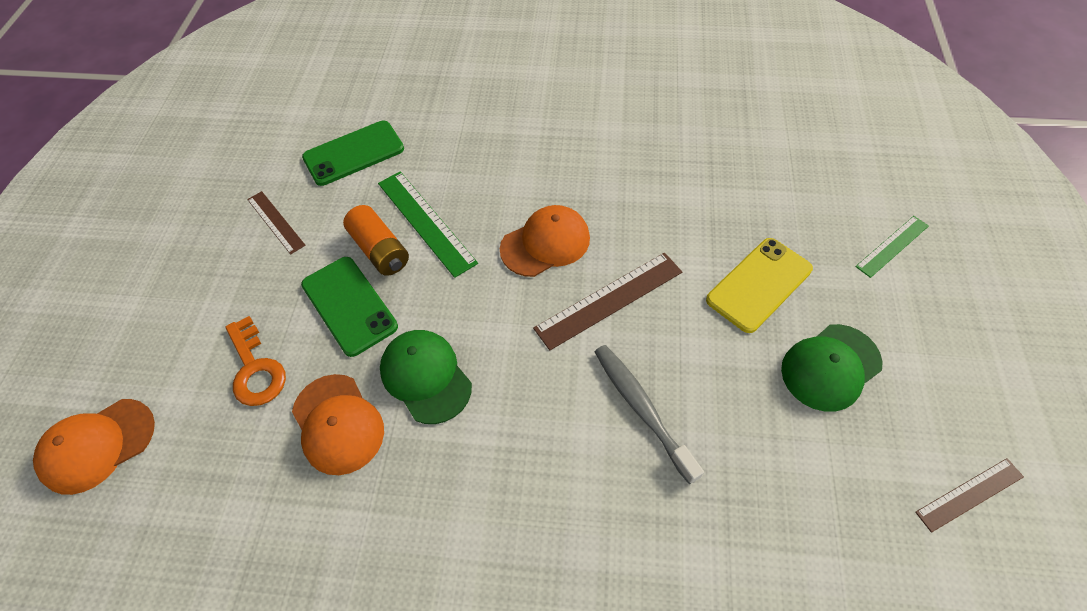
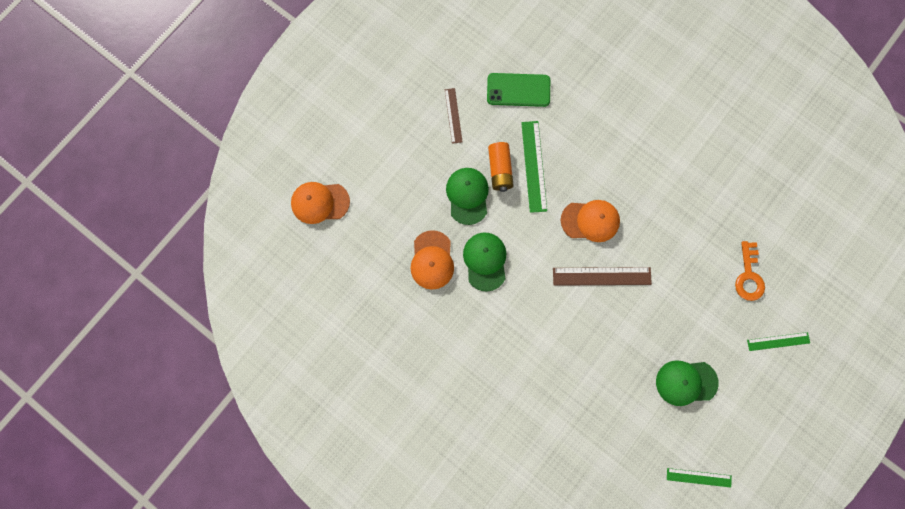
camera: 30 degrees right, 20 degrees up
orange key [225,316,286,406] -> orange key moved to [735,241,765,301]
green phone [301,257,398,357] -> green cap [446,168,489,225]
grey toothbrush [595,345,704,484] -> none
yellow phone [706,238,813,333] -> none
brown ruler [915,458,1024,532] -> green ruler [667,468,732,488]

